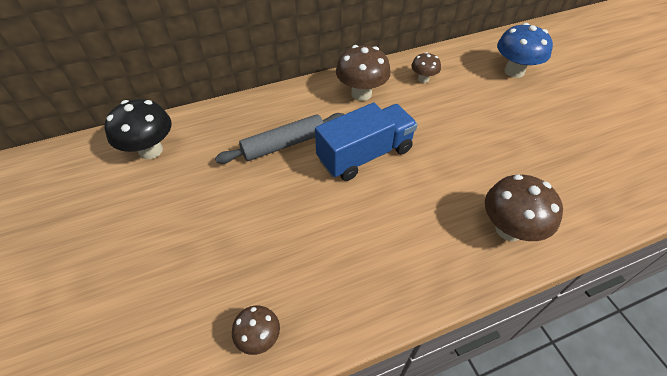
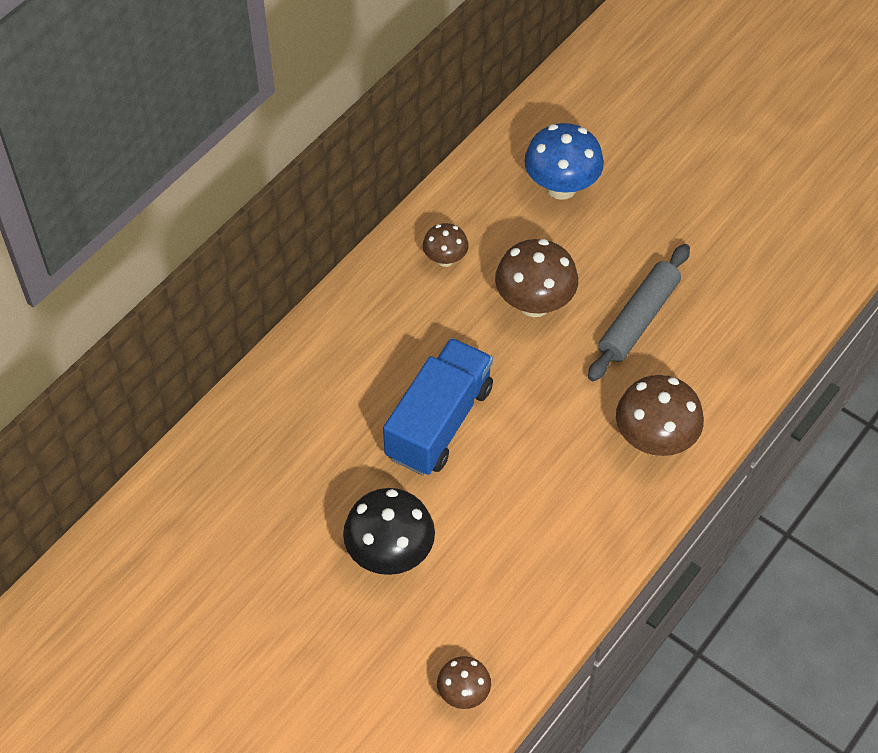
camera: 30 degrees left, 5 degrees up
black mushroom [104,99,172,159] -> black mushroom moved to [343,488,435,575]
grey rolling pin [215,113,345,164] -> grey rolling pin moved to [588,244,690,382]
brown mushroom [336,45,391,101] -> brown mushroom moved to [495,239,578,317]

